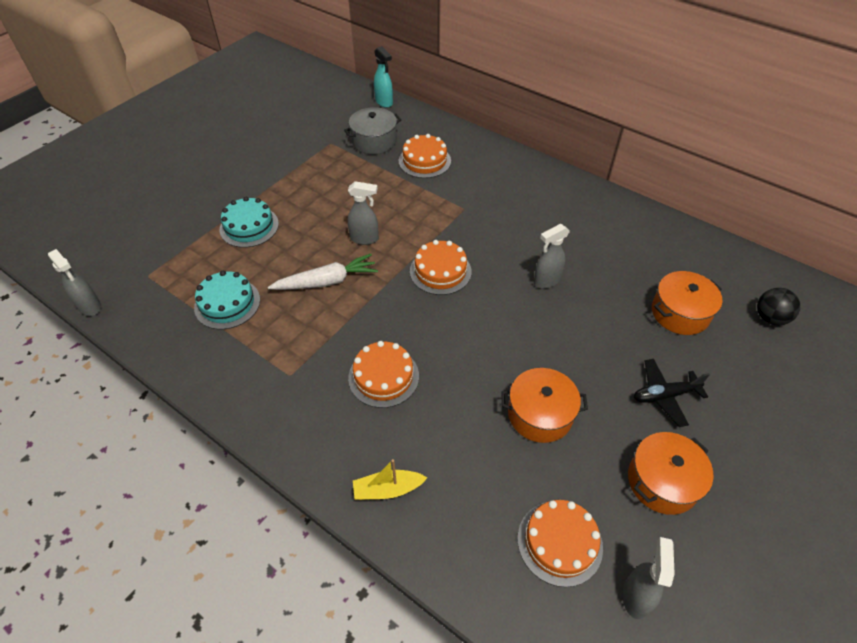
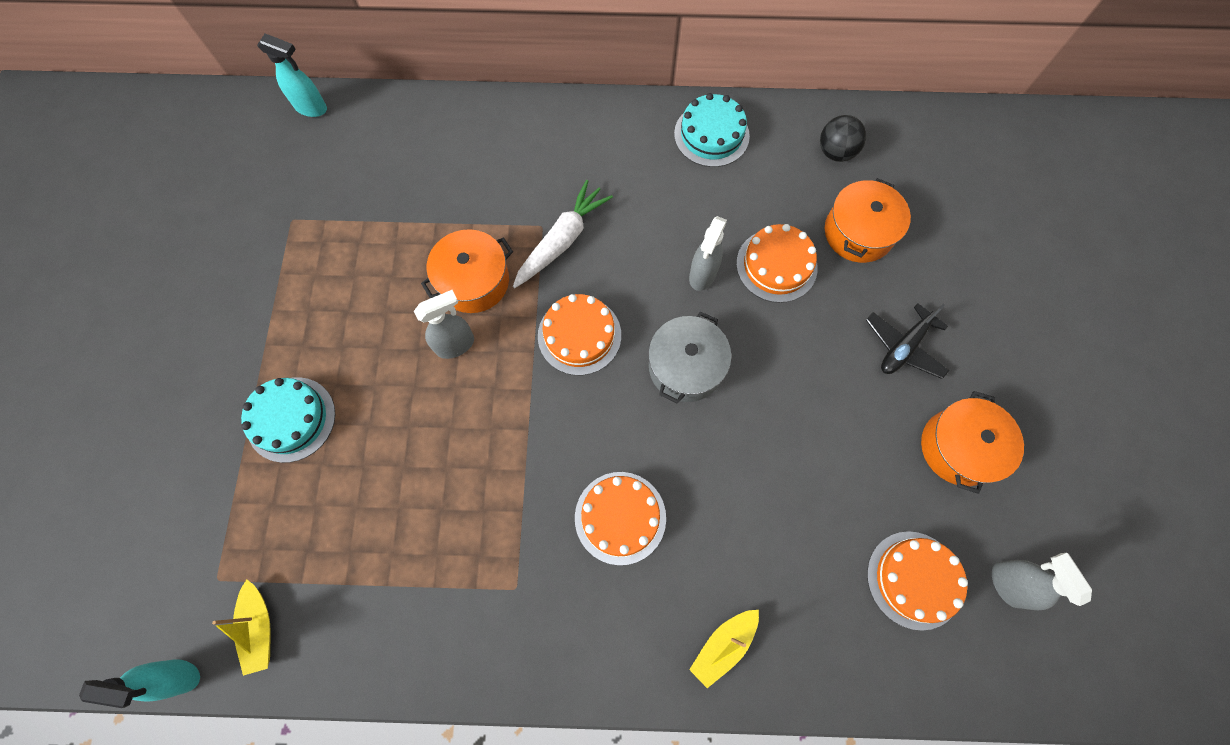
camera: 35 degrees left, 20 degrees up
grey spray bottle [48,249,101,316] -> turquoise spray bottle [79,659,200,708]
turquoise cake [194,271,260,329] -> turquoise cake moved to [674,93,750,167]
white carrot [268,254,378,290] -> white carrot moved to [513,180,613,288]
grey pot [344,107,401,154] -> grey pot moved to [648,312,731,404]
orange cake [399,134,451,178] -> orange cake moved to [736,224,818,303]
orange pot [501,368,588,443] -> orange pot moved to [421,229,513,313]
black ball [757,288,800,326] -> black ball moved to [820,115,867,162]
none -> yellow boat [212,579,270,676]

